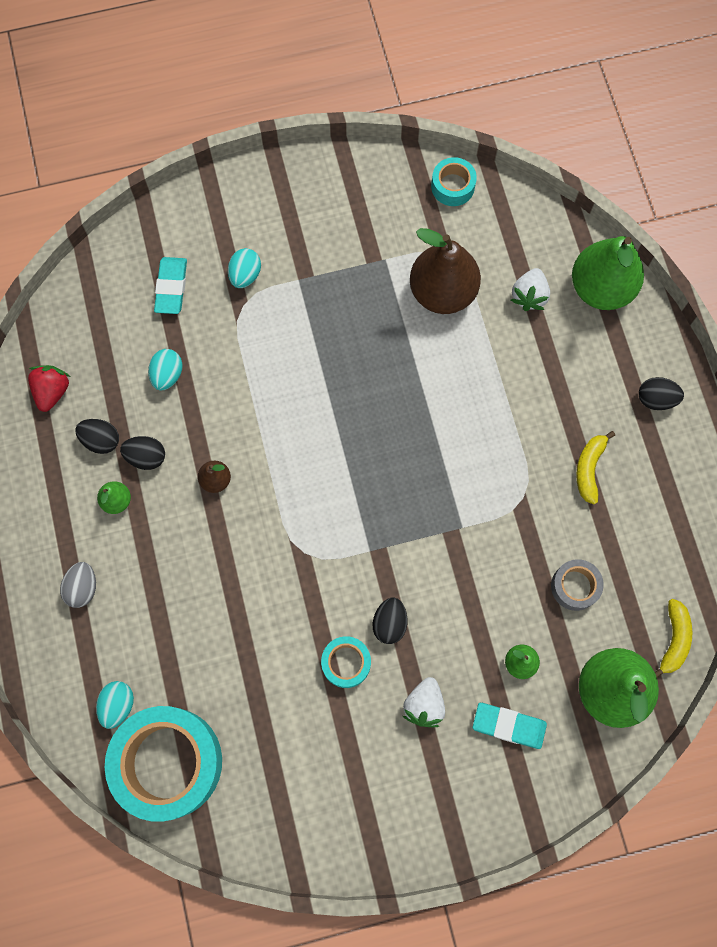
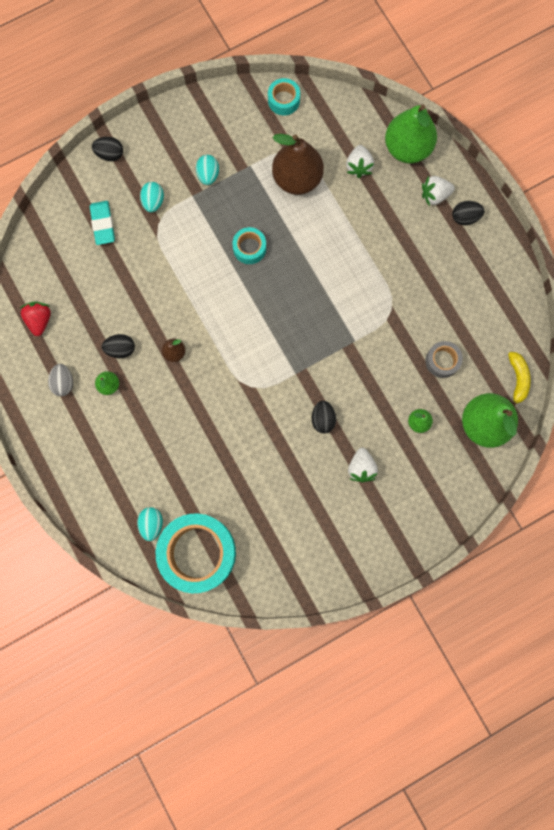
camera: 15 degrees left, 5 degrees up
grey egg [60,562,96,608] -> grey egg moved to [48,364,73,396]
black egg [75,419,119,454] -> black egg moved to [92,137,123,161]
turquoise egg [148,349,183,390] -> turquoise egg moved to [196,155,219,185]
turquoise tape [321,636,371,688] -> turquoise tape moved to [232,227,266,264]
turquoise eraser [473,703,547,749] -> none
yellow banana [576,431,615,504] -> none
none -> white strawberry [422,176,455,206]

